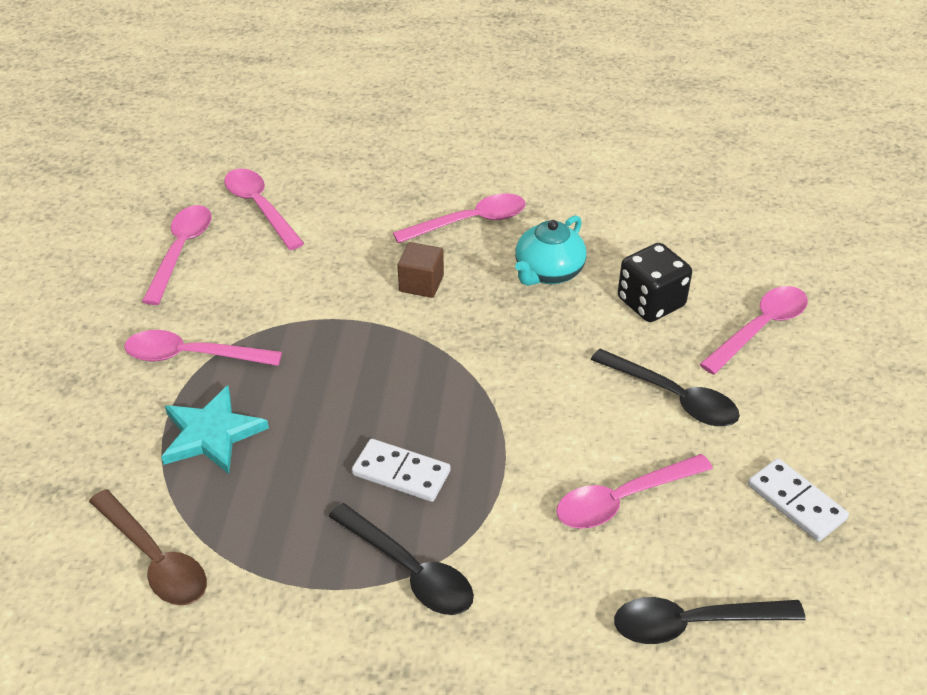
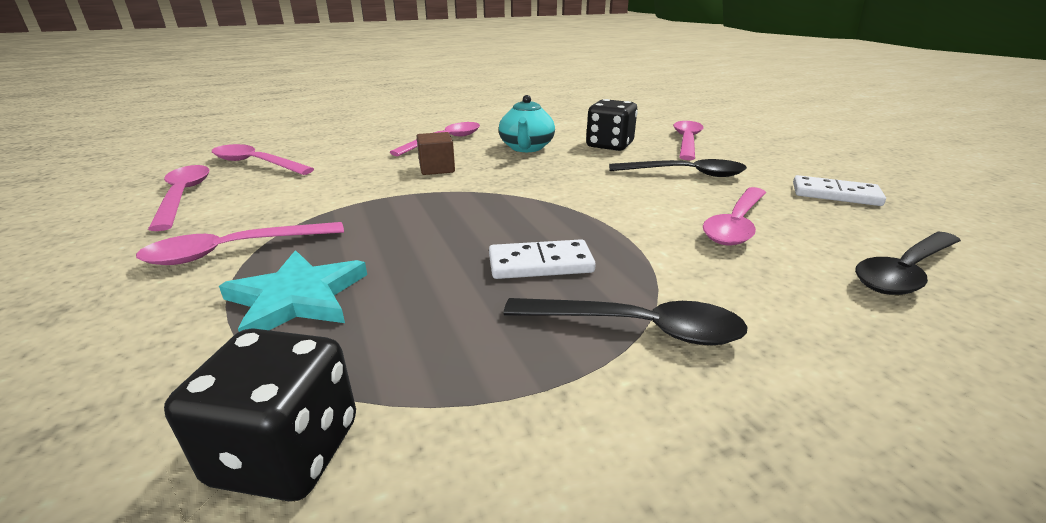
camera: 30 degrees left, 15 degrees down
brown spoon [89,489,207,605] -> black dice [164,328,356,501]

